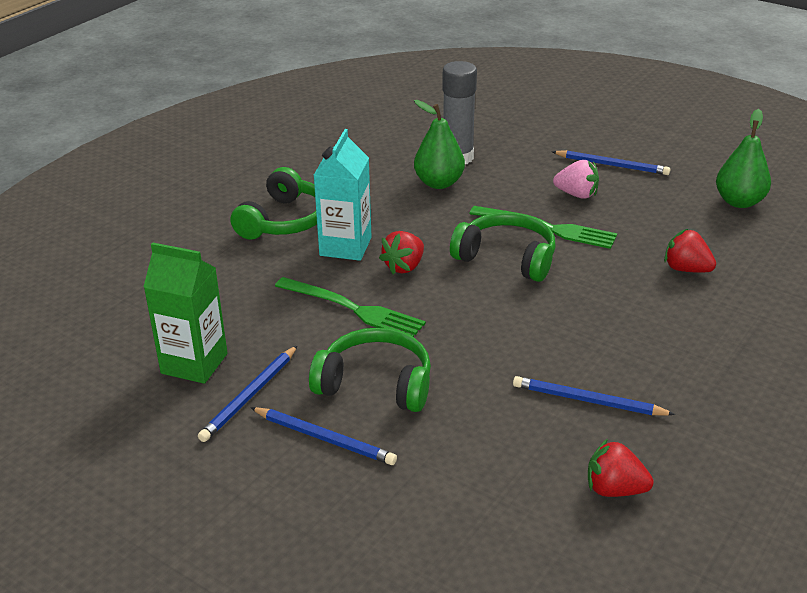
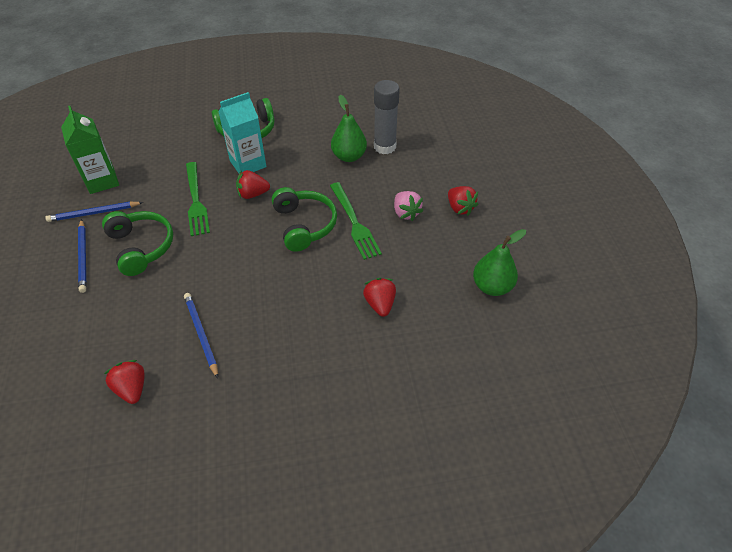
camera: 45 degrees right, 15 degrees up
blue pencil [552,150,671,175] -> red strawberry [448,186,478,215]

